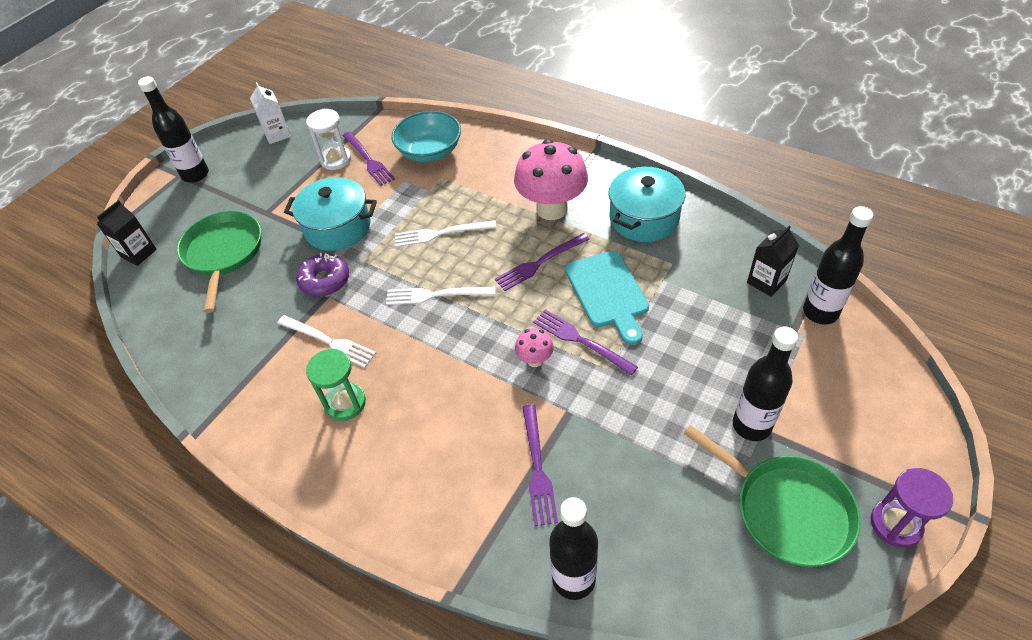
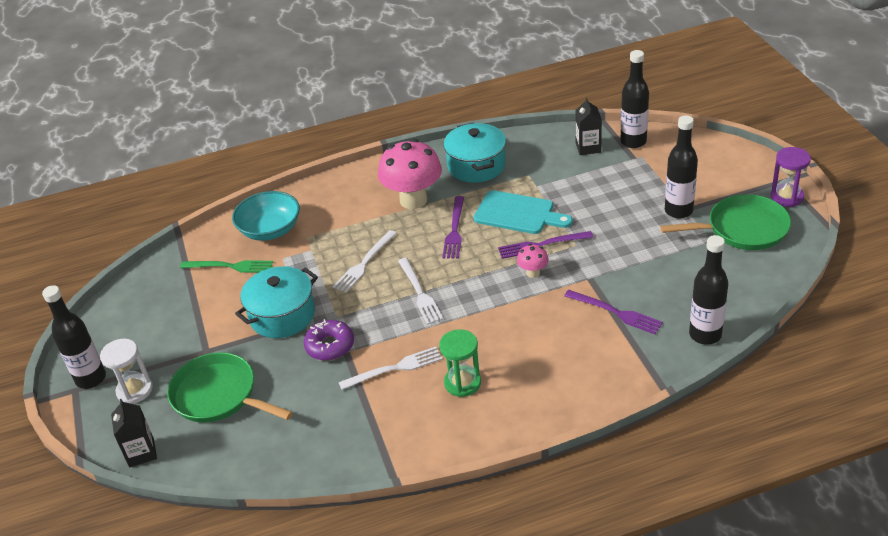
camera: 50 degrees left, 10 degrees down
white carton [250,82,291,144] -> none
white hourglass [306,109,351,170] -> white hourglass moved to [100,339,153,404]
purple fork [342,132,395,186] -> green fork [180,260,273,273]
white fork [386,287,495,305] -> white fork turned 60 degrees counterclockwise [398,258,443,325]

